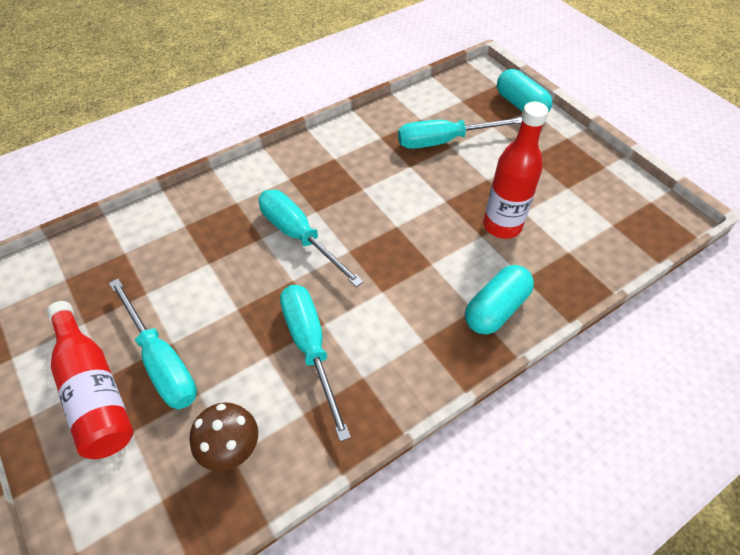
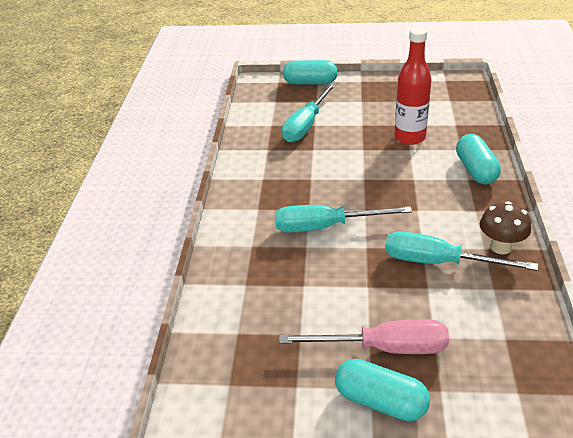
camera: 50 degrees left, 15 degrees down
red bottle [47,301,134,459] -> turquoise capsule [335,359,430,422]
turquoise screwdriver [109,278,197,409] -> pink screwdriver [279,319,449,354]
brown mushroom [189,402,258,471] -> brown mushroom moved to [480,201,531,254]

